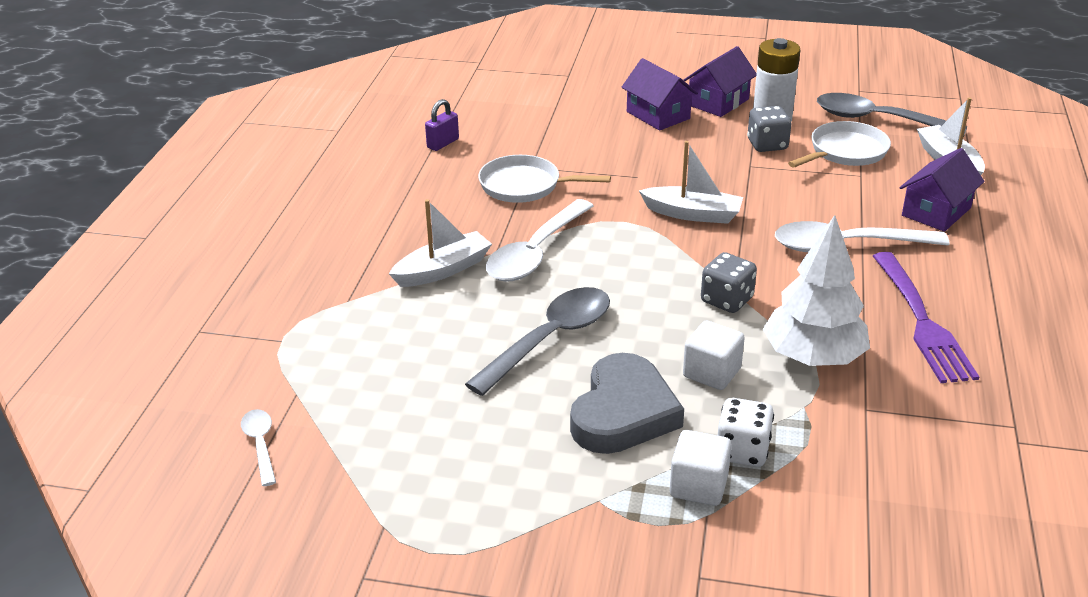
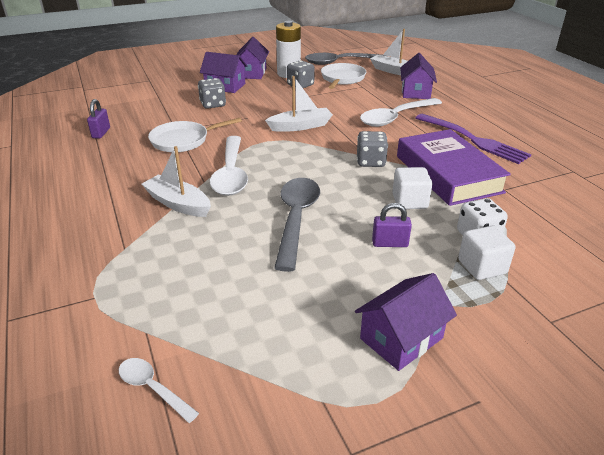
camera: 35 degrees left, 0 degrees up
white boat [389,199,492,287] -> white boat turned 75 degrees counterclockwise [142,146,211,217]
grey heart [570,353,684,454] -> purple padlock [372,203,412,247]
white tree [763,215,870,366] -> purple book [397,129,511,206]
none -> grey dice [198,78,226,109]
none -> purple house [355,273,457,371]

